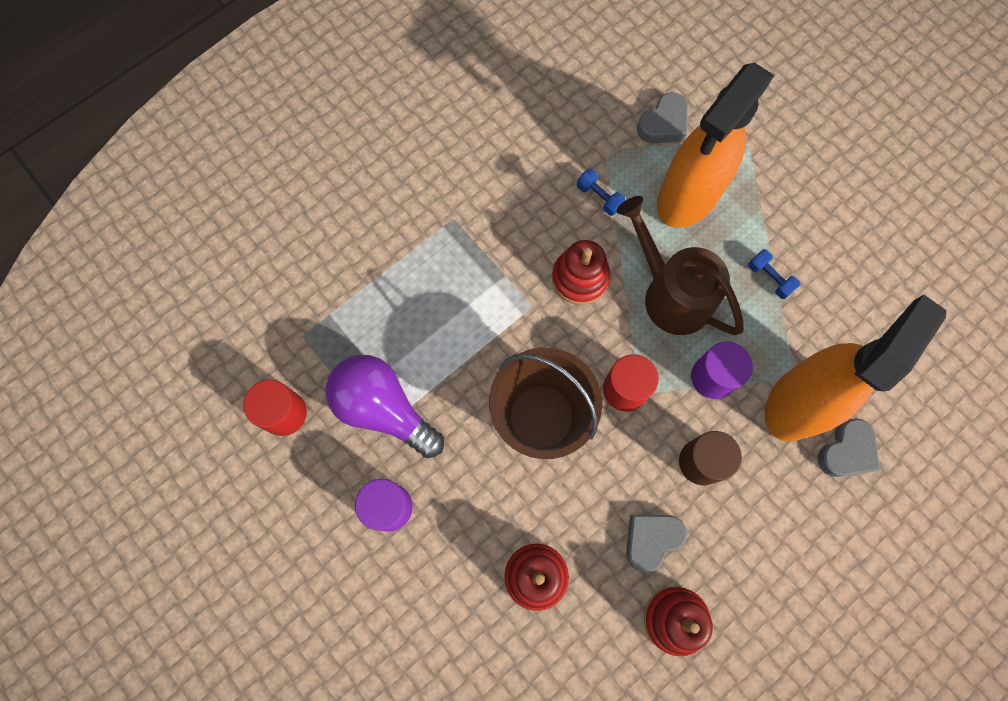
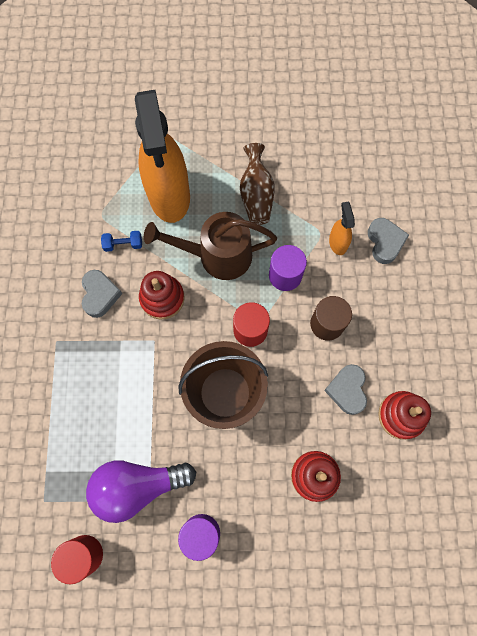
camera: 50 degrees left, 0 degrees up
grey heart [637,92,688,143] -> grey heart moved to [82,270,123,318]
blue dumbbell [748,249,800,299] -> brown vase [240,143,275,225]
orange spray bottle [765,295,947,442] -> orange spray bottle [329,202,355,255], size x0.42

